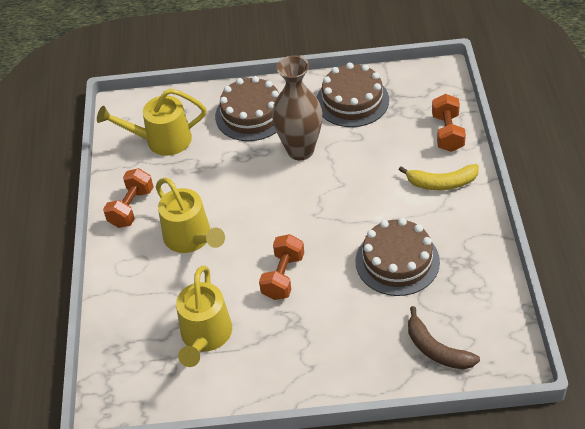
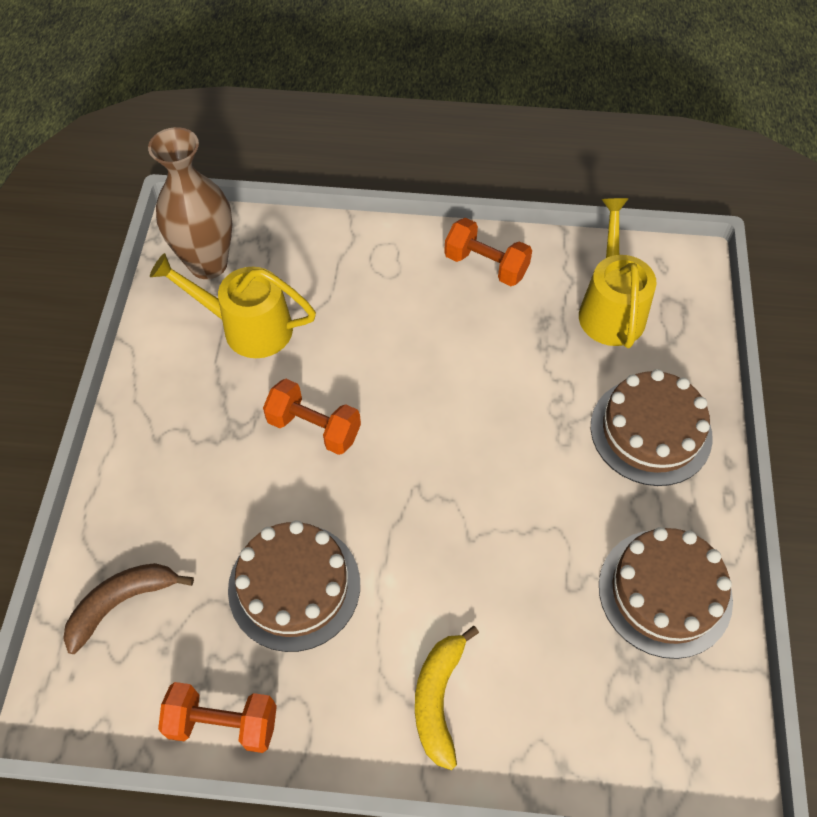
camera: 95 degrees right, 10 degrees up
yellow watering can [156,178,225,253] -> none
brown vase [272,56,322,160] -> brown vase moved to [148,127,232,279]
orange dumbbell [432,94,466,152] -> orange dumbbell moved to [158,682,277,753]

